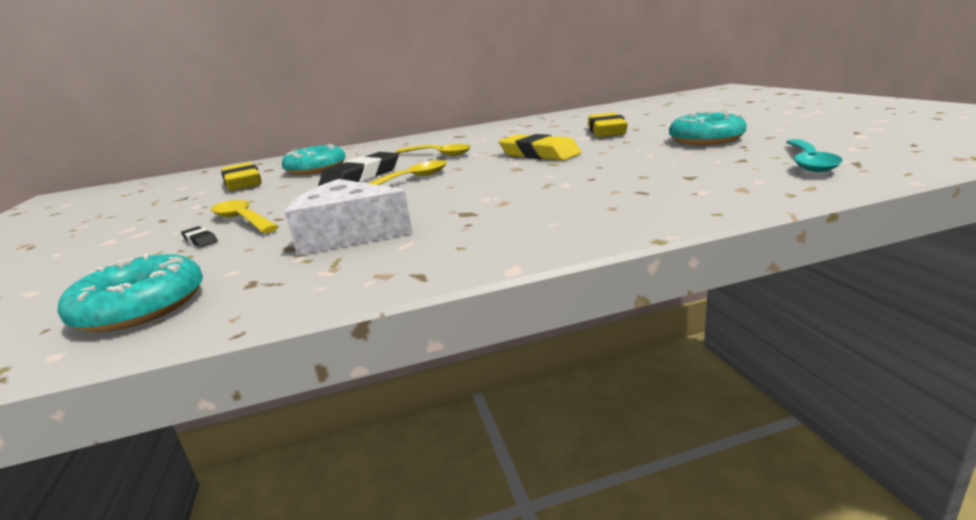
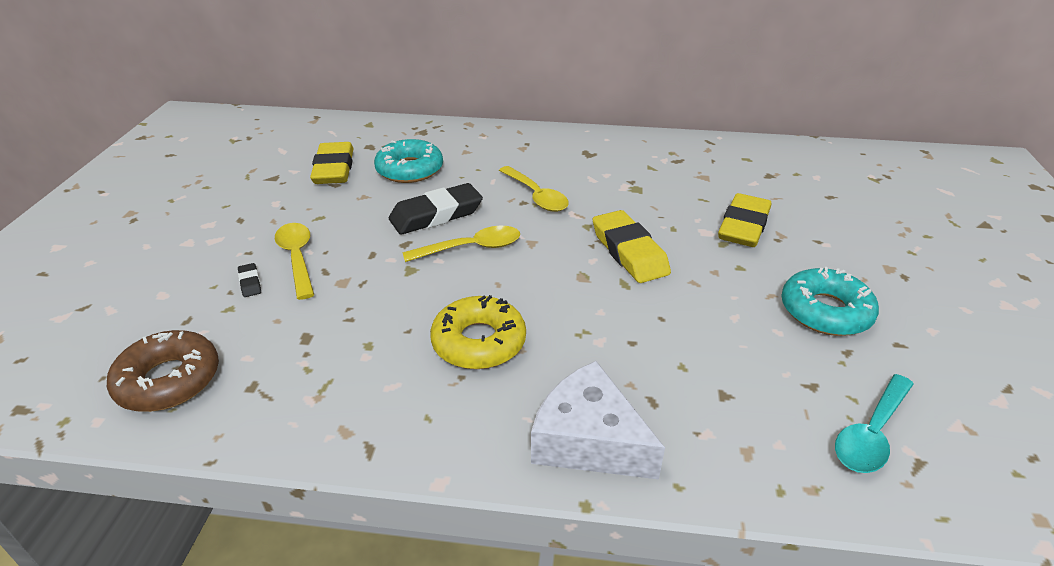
camera: 20 degrees right, 15 degrees up
turquoise donut [58,254,203,332] -> brown donut [107,330,219,412]
white cheese [285,179,413,255] -> white cheese moved to [531,361,665,479]
none -> yellow donut [430,295,526,369]

